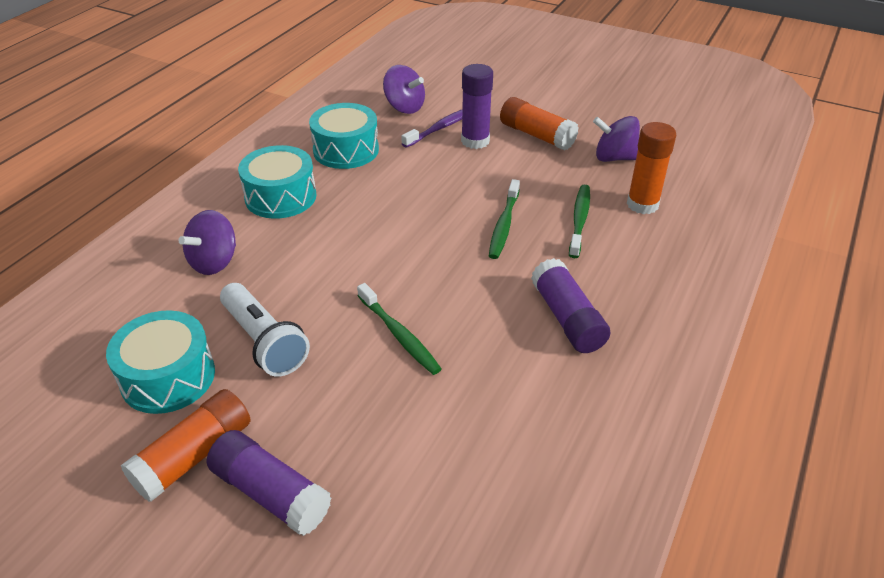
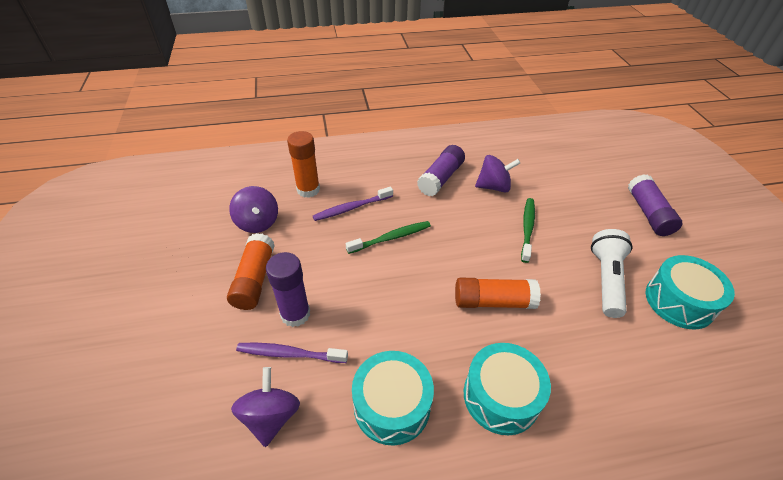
camera: 130 degrees left, 5 degrees up
orange glue stick [121,389,250,502] -> orange glue stick moved to [455,278,541,309]
purple spinning top [178,210,236,275] -> purple spinning top moved to [475,155,520,193]
green toothbrush [569,185,590,258] -> purple toothbrush [313,187,393,221]

